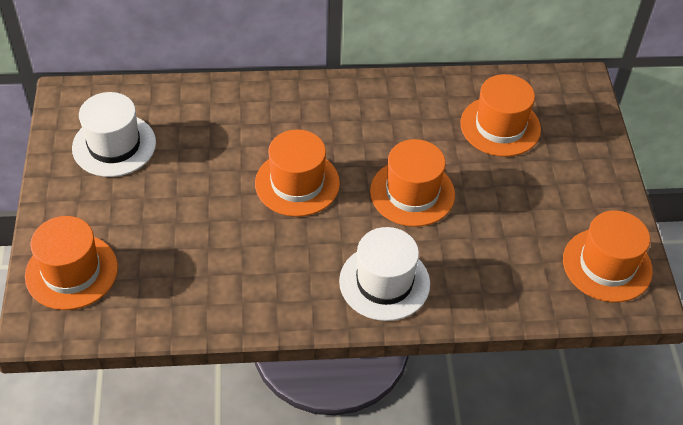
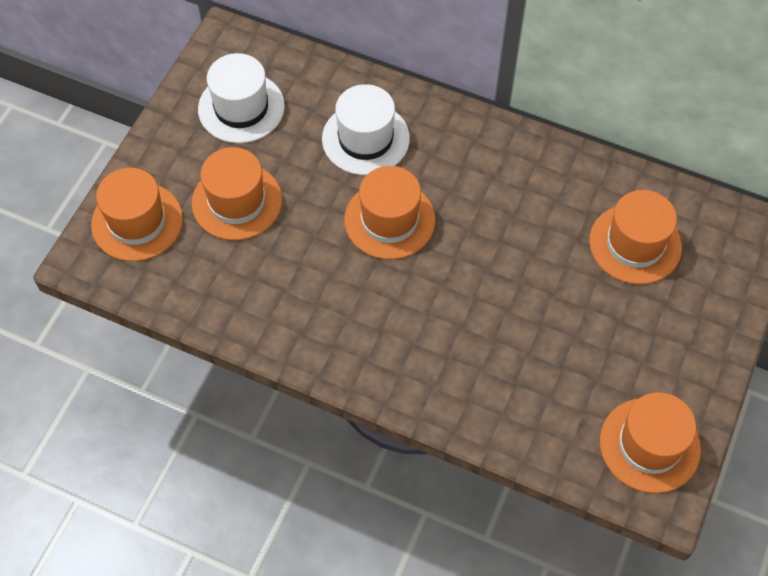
camera: 30 degrees right, 10 degrees up
white hat [339,227,430,321] -> white hat moved to [322,84,410,175]
orange hat [370,139,455,227] -> orange hat moved to [192,147,282,240]

